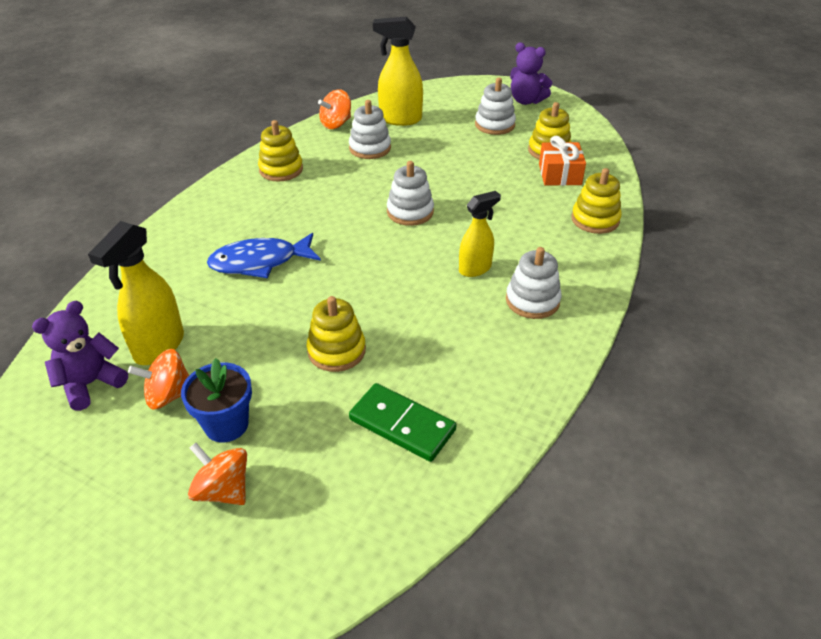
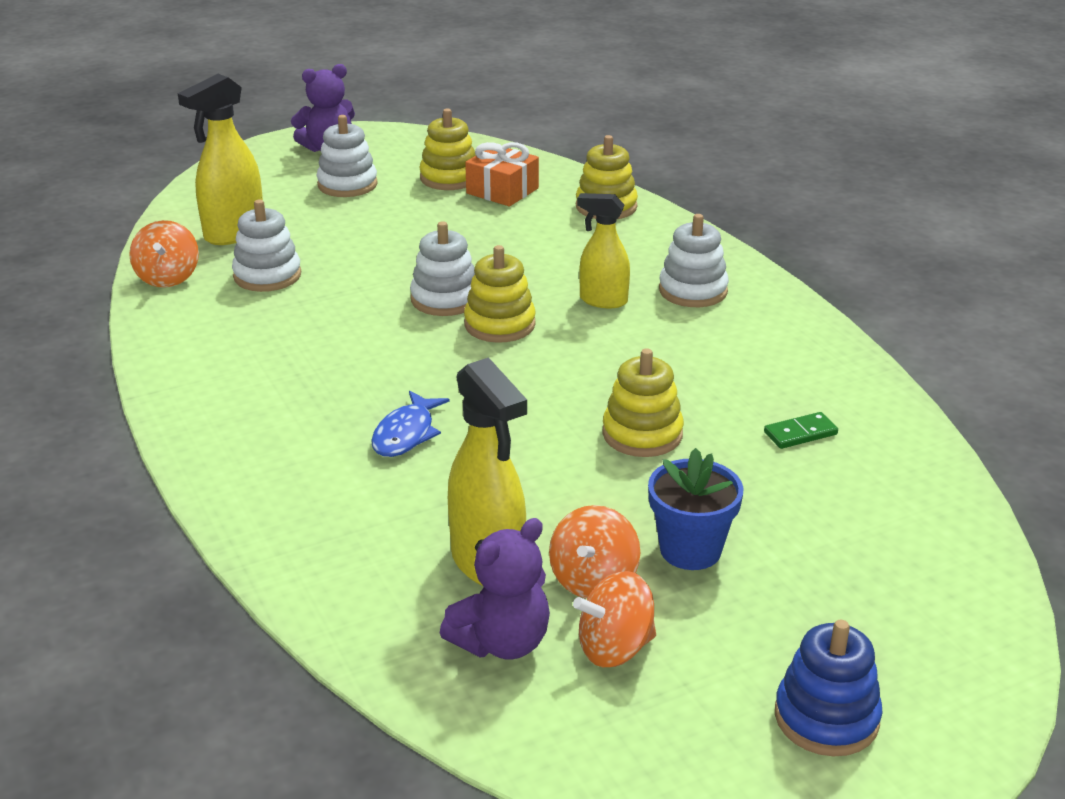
camera: 55 degrees left, 10 degrees down
purple teddy bear [32,301,128,411] -> purple teddy bear turned 120 degrees counterclockwise [440,518,550,660]
orange spinning top [188,443,247,505] -> orange spinning top moved to [573,571,656,667]
blue fish [207,233,321,278] -> blue fish [371,391,450,457], size x0.66
yellow stacking toy [258,120,303,181] -> yellow stacking toy moved to [464,245,536,343]
green domino [349,383,456,462] -> green domino [764,412,838,449], size x0.54
yellow spray bottle [459,191,501,277] -> yellow spray bottle turned 75 degrees counterclockwise [577,193,630,308]
none -> blue stacking toy [775,620,883,756]

